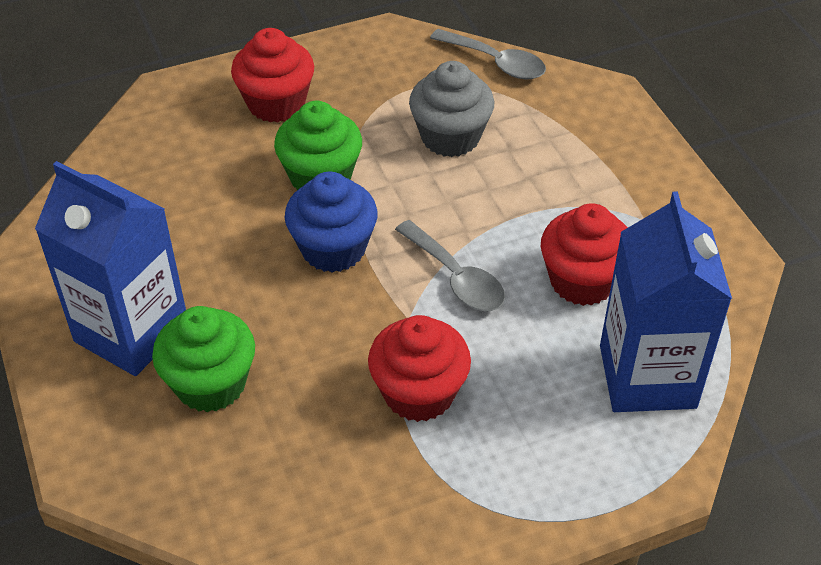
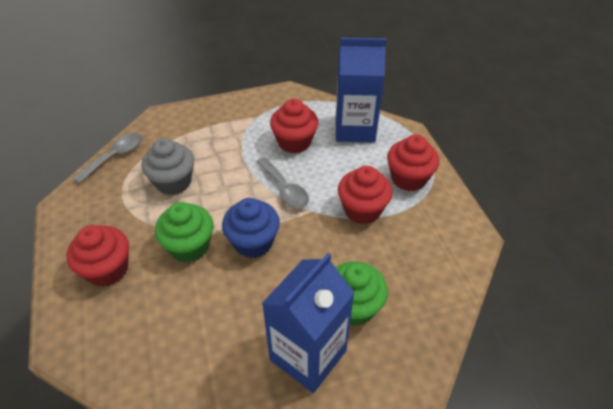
camera: 85 degrees left, 0 degrees up
grey spoon [395,220,505,311] -> grey spoon turned 90 degrees clockwise [256,157,309,208]
none -> red cupcake [387,135,439,191]

